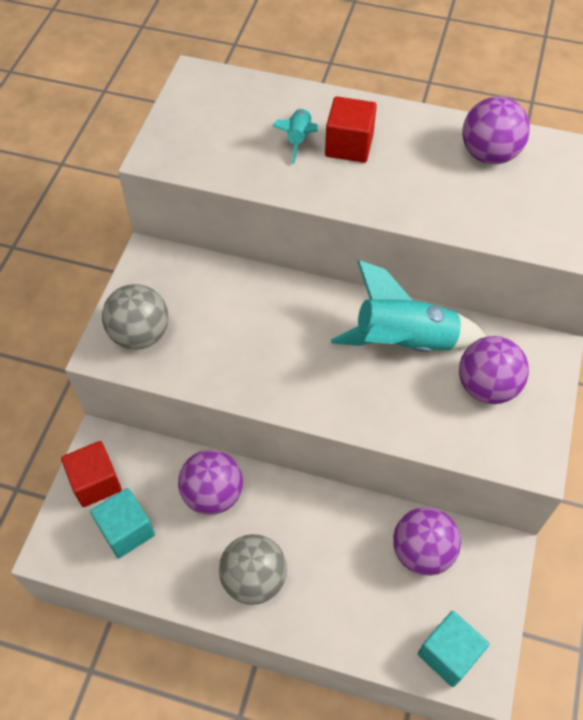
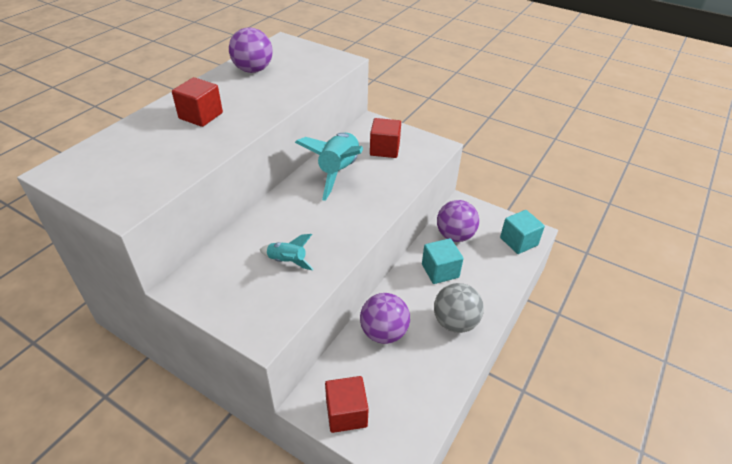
camera: 75 degrees left, 15 degrees down
turquoise cube [90,488,155,558] -> turquoise cube moved to [422,238,464,284]
grey ball [102,284,168,350] -> none
turquoise rocket [272,108,318,164] -> turquoise rocket moved to [260,234,314,270]
purple ball [459,336,529,404] -> red cube [370,118,401,158]

